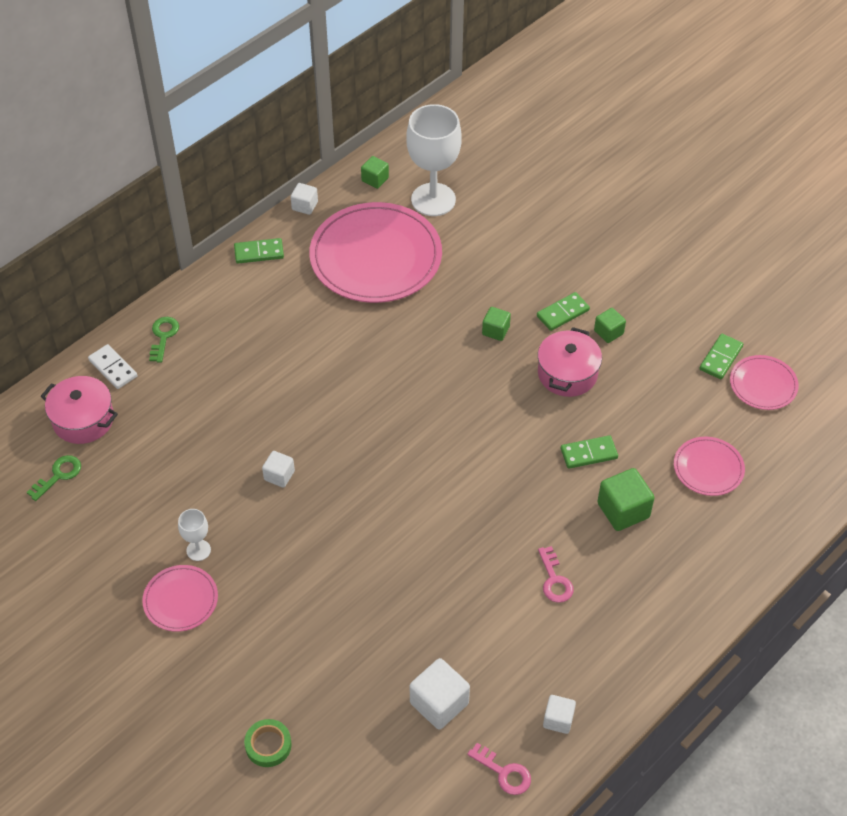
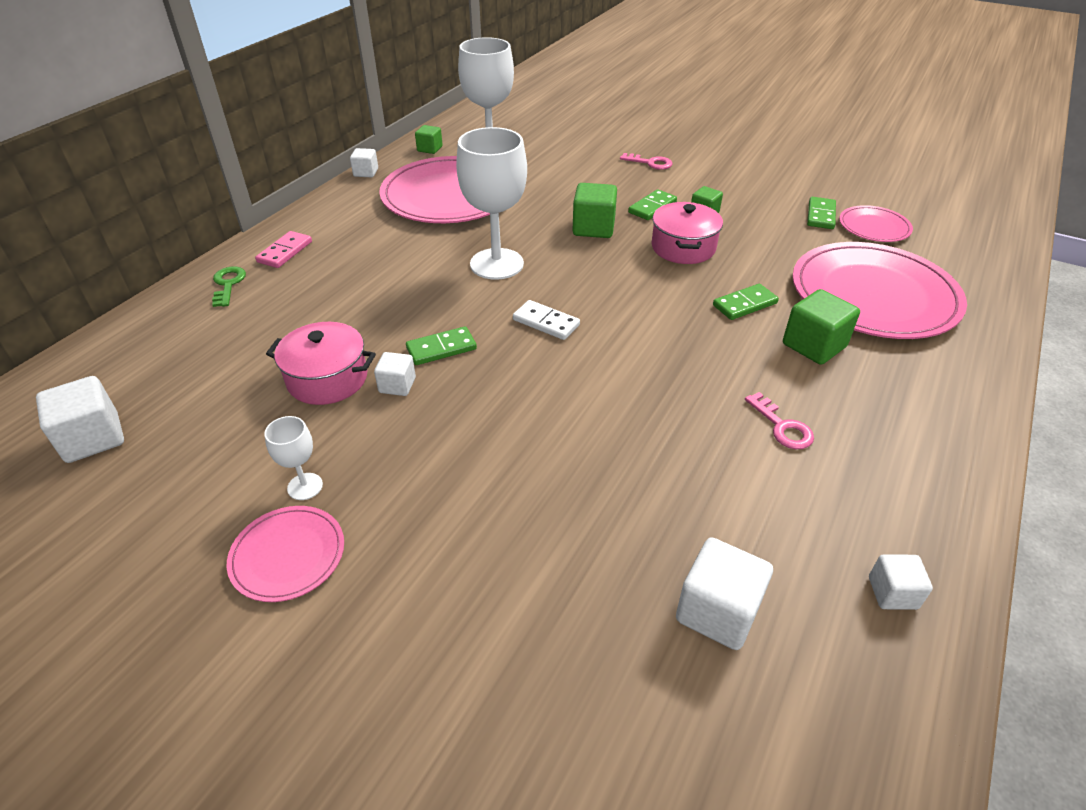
camera: 15 degrees left, 10 degrees down
green key [27,455,81,501] -> white cube [36,376,124,463]
pink pot [40,376,118,444] -> pink pot moved to [266,322,376,405]
white domino [88,344,138,389] -> white domino moved to [513,300,580,340]
green domino [234,238,284,264] -> green domino moved to [406,326,477,365]
green tape [244,719,292,767] -> none
pink key [467,743,531,795] -> pink key moved to [620,153,672,170]
green cube [482,307,511,341] -> green cube [573,183,617,238], size x1.67
pink plate [674,437,745,496] -> pink plate [792,242,967,339], size x2.08
none -> pink domino [255,231,312,268]
none -> white goblet [456,127,527,280]

